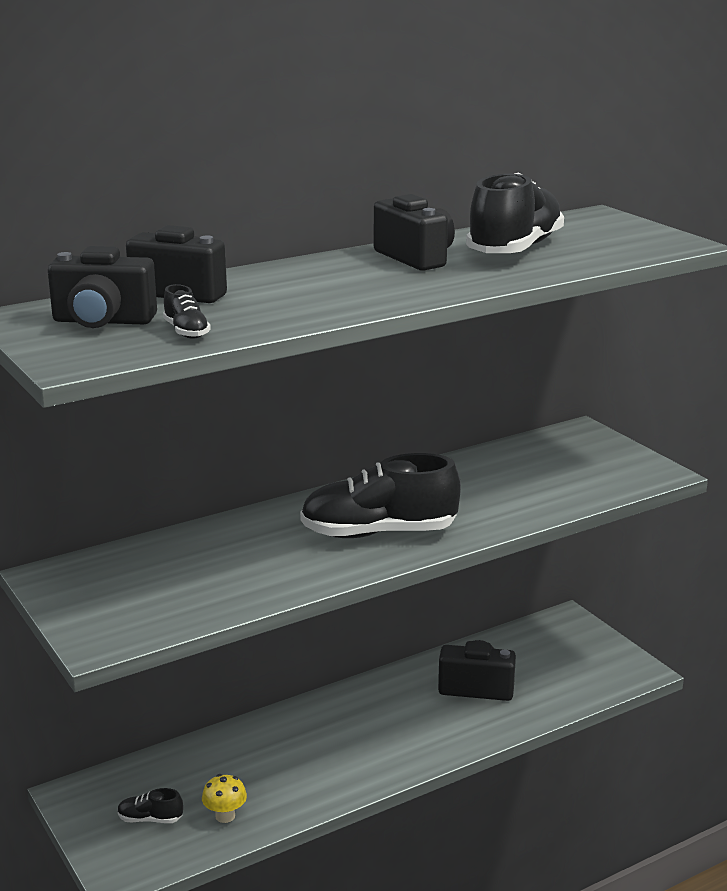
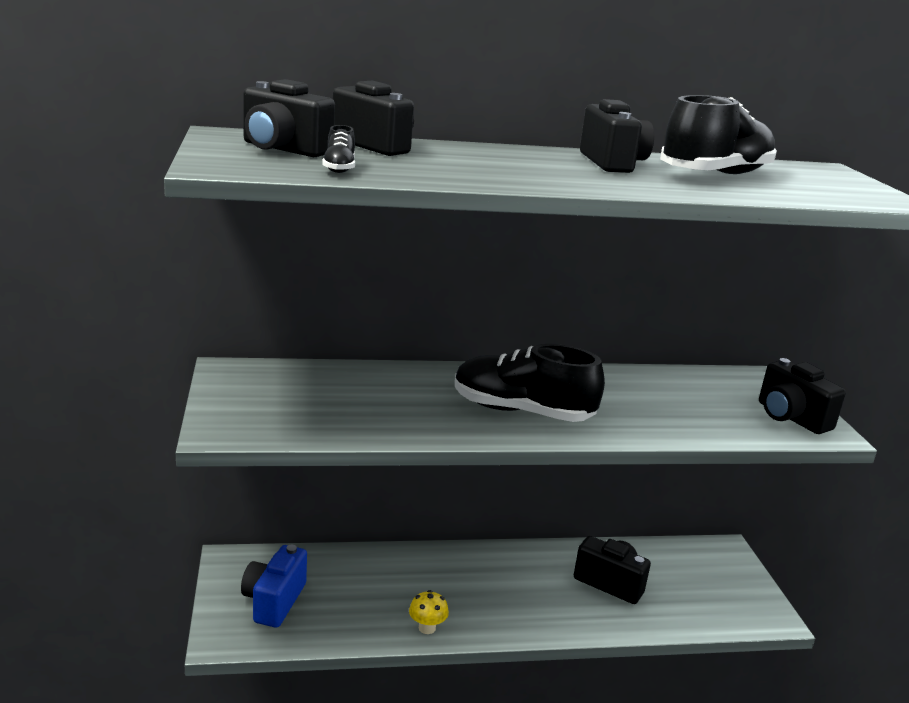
camera: 20 degrees right, 0 degrees up
black shoe [117,788,183,823] -> blue camera [241,545,307,628]
yellow mushroom [202,774,247,823] -> yellow mushroom moved to [409,590,449,634]
none -> black camera [759,358,846,434]

